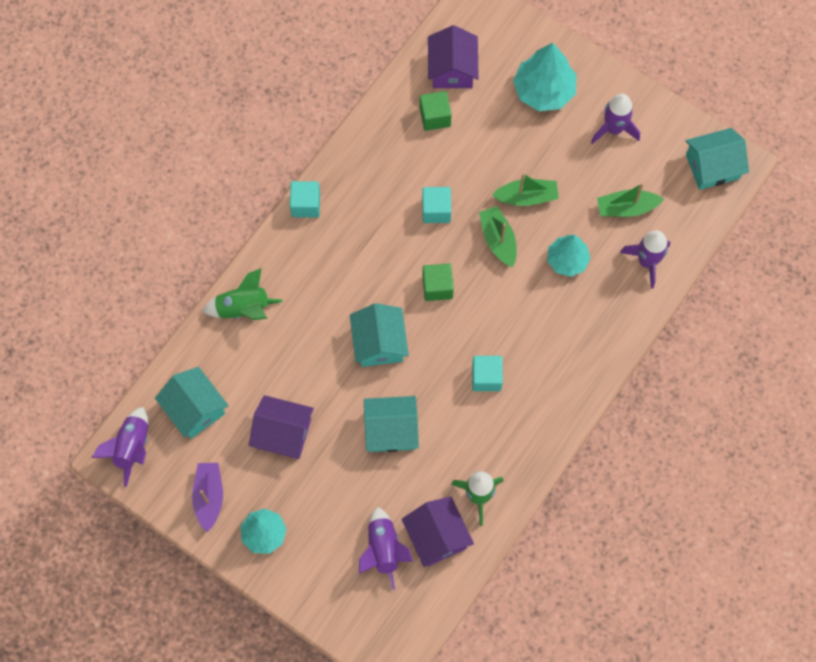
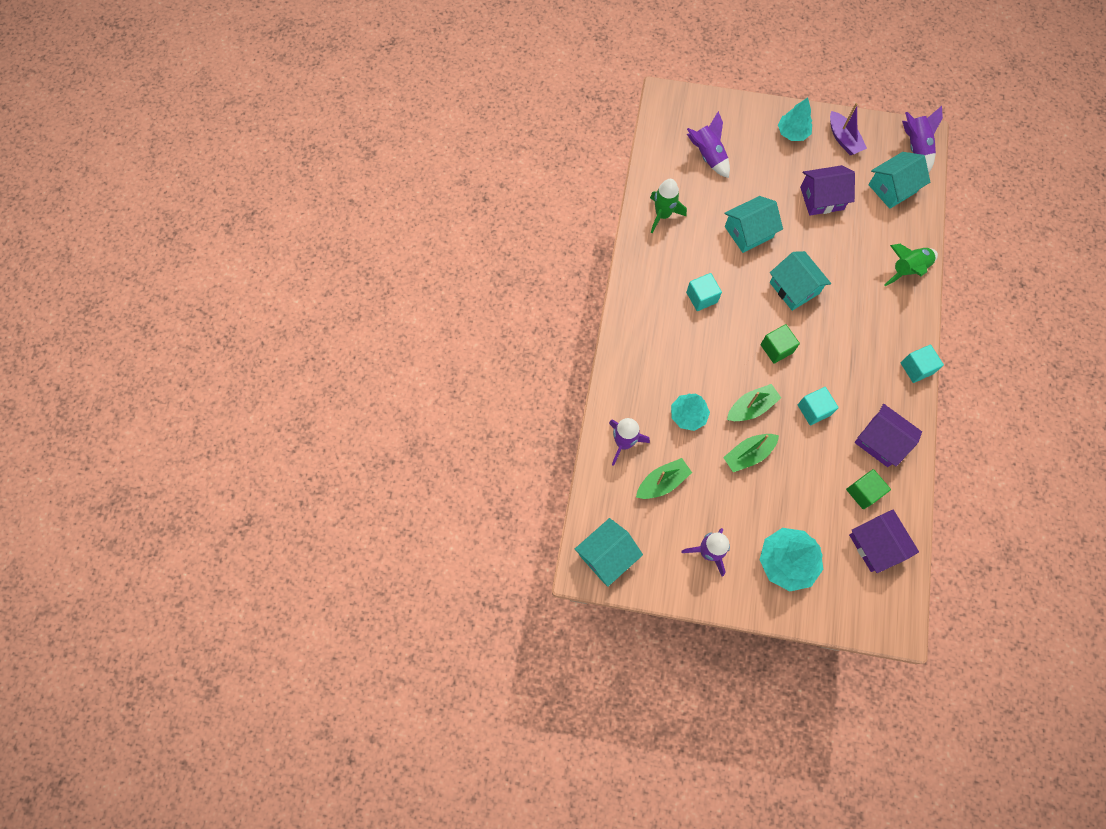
camera: 155 degrees right, 0 degrees up
turquoise house [155,367,229,439] -> turquoise house turned 60 degrees counterclockwise [868,152,930,209]
purple house [402,496,474,567] -> purple house moved to [855,404,922,467]
green boat [479,206,517,267] -> green boat turned 75 degrees counterclockwise [727,384,781,421]

